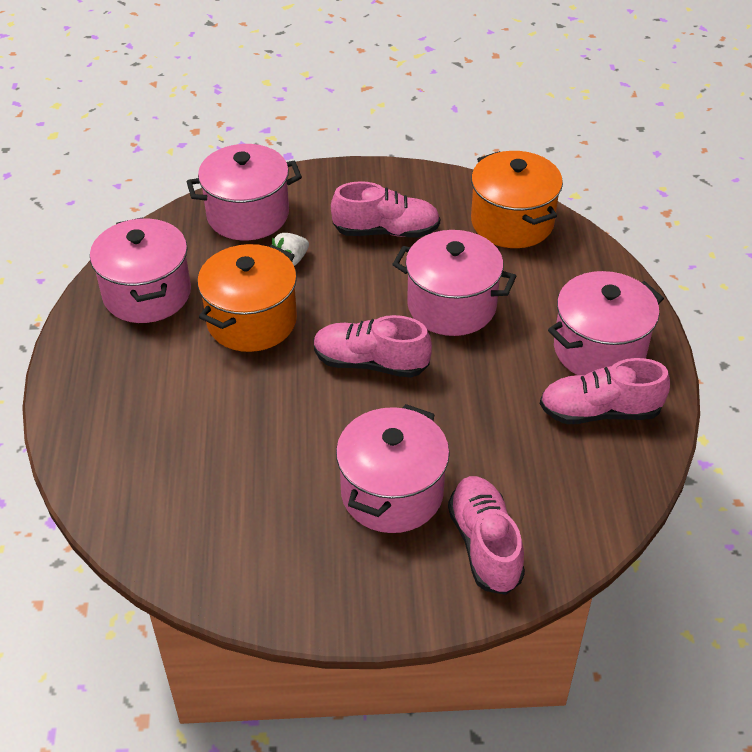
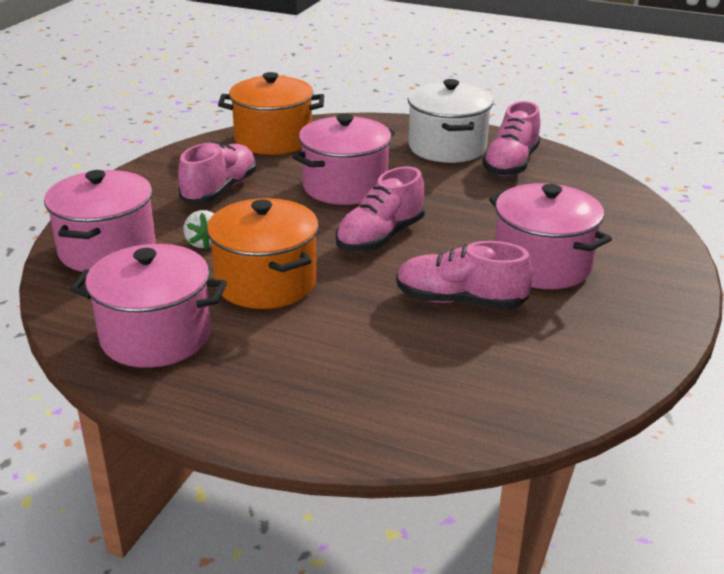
camera: 65 degrees left, 15 degrees down
pink shoe [448,476,525,595] -> pink shoe moved to [396,241,533,309]
pink pot [548,271,664,375] -> white pot [408,79,493,163]

